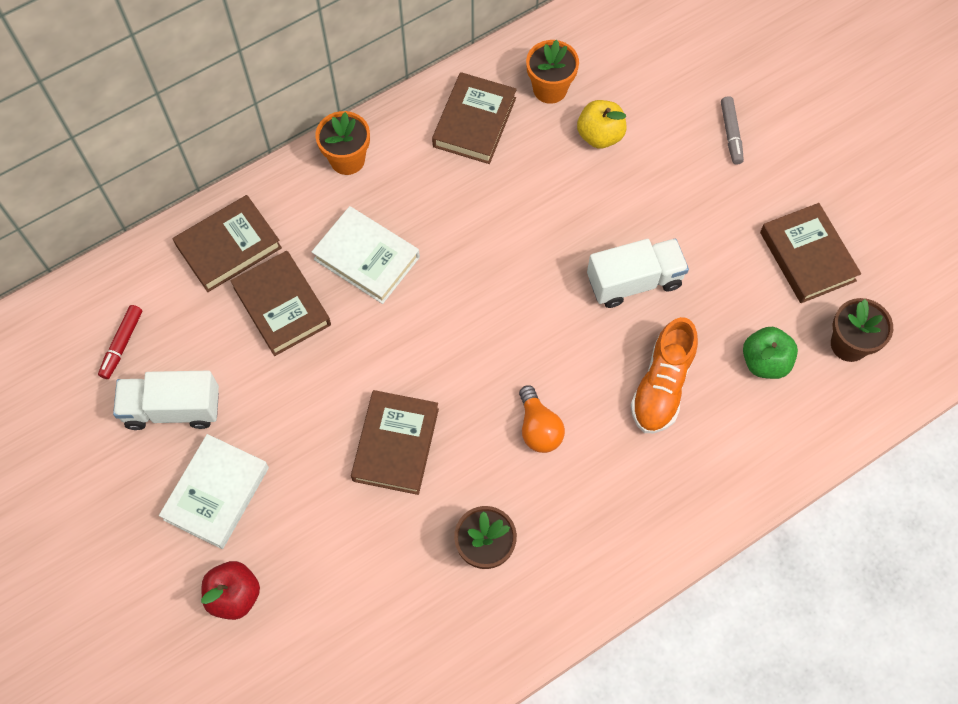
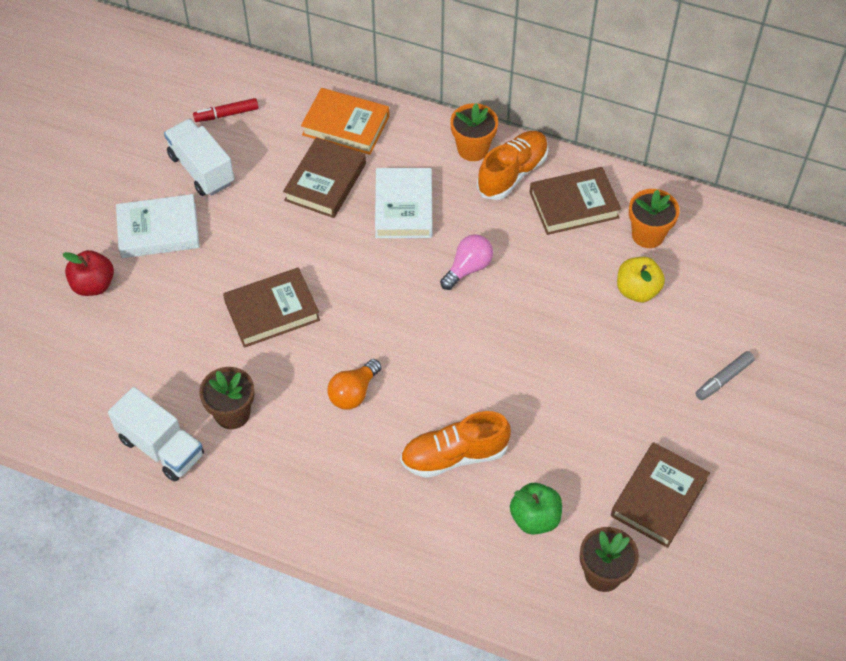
camera: 55 degrees right, 10 degrees down
brown book [173,195,282,292] -> orange book [301,88,389,155]
white truck [587,238,689,308] -> white truck moved to [108,387,204,482]
none -> pink light bulb [440,234,493,290]
none -> orange shoe [477,131,548,200]

